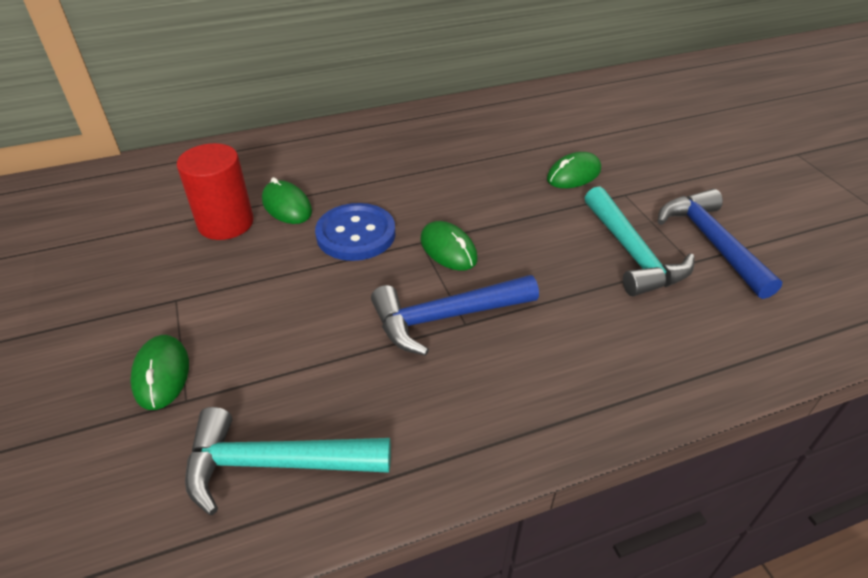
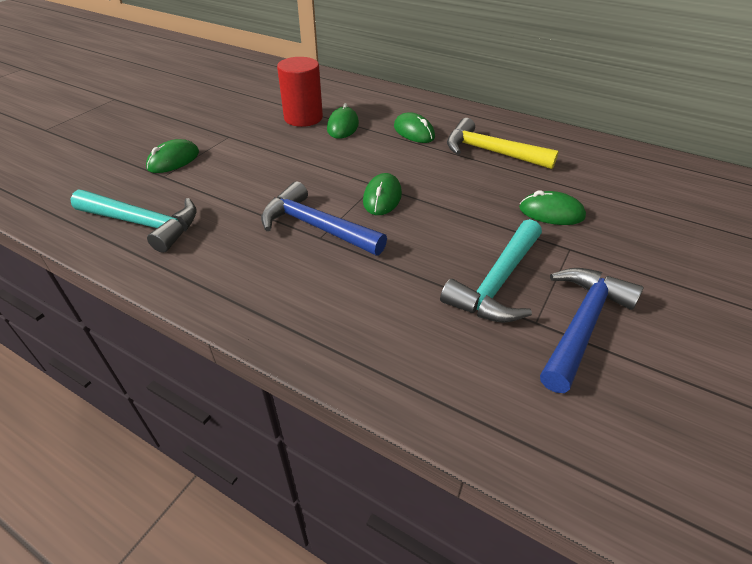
camera: 50 degrees right, 0 degrees up
turquoise hammer [185,407,391,515] -> turquoise hammer turned 150 degrees clockwise [70,190,197,253]
blue button [315,203,395,261] -> none
none -> green mouse [394,112,435,143]
none -> yellow hammer [447,118,559,169]

